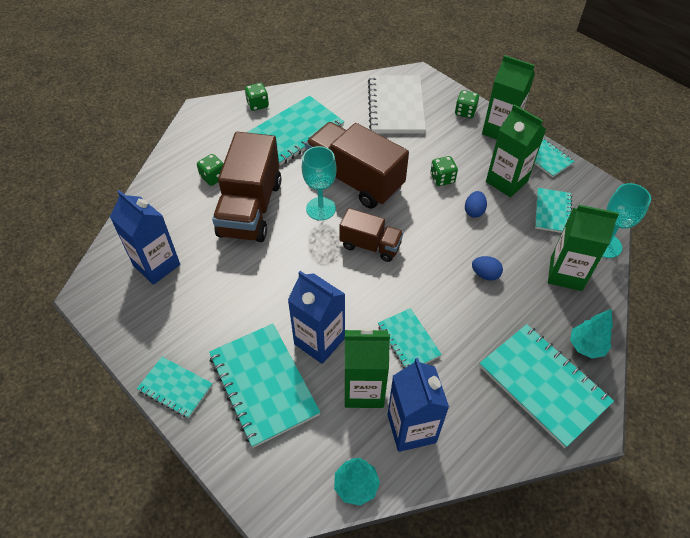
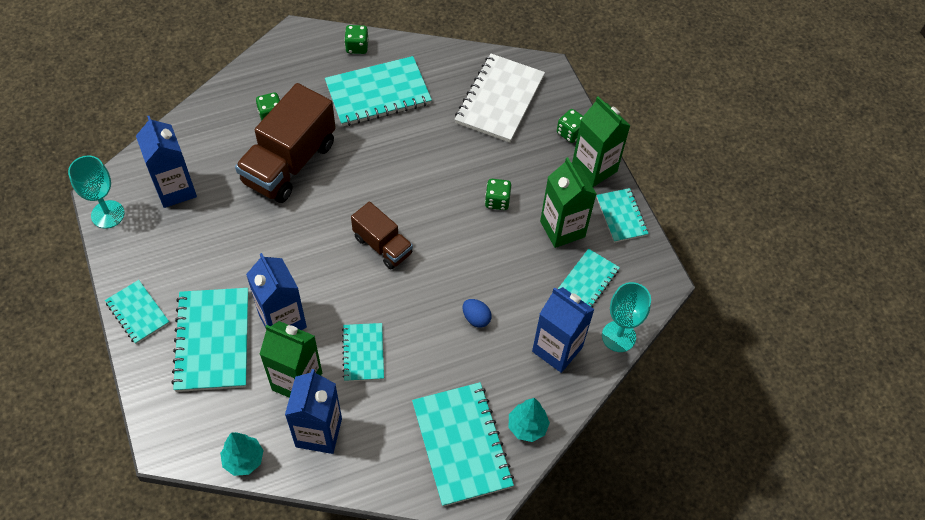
camera: 20 degrees right, 5 degrees up
turquoise goblet [302,146,337,220] -> turquoise goblet moved to [68,156,125,228]
brown truck [305,122,409,209] -> none
blue egg [465,191,487,218] -> none
green carton [548,205,619,291] -> blue carton [532,287,595,373]

